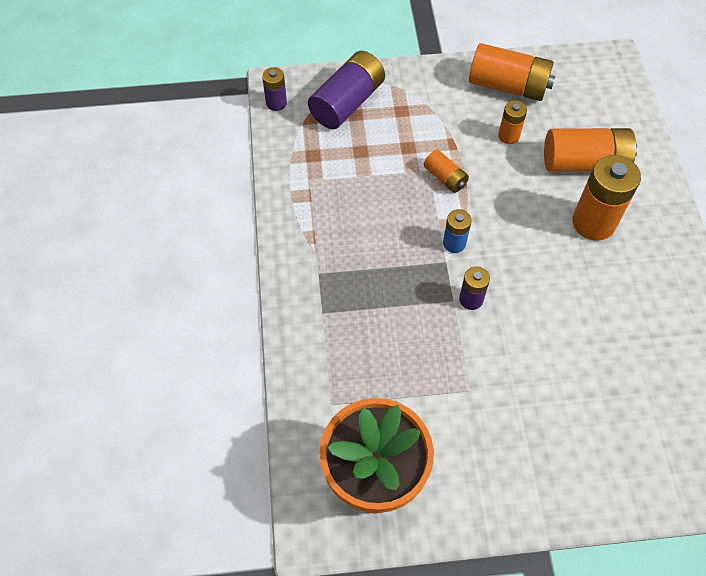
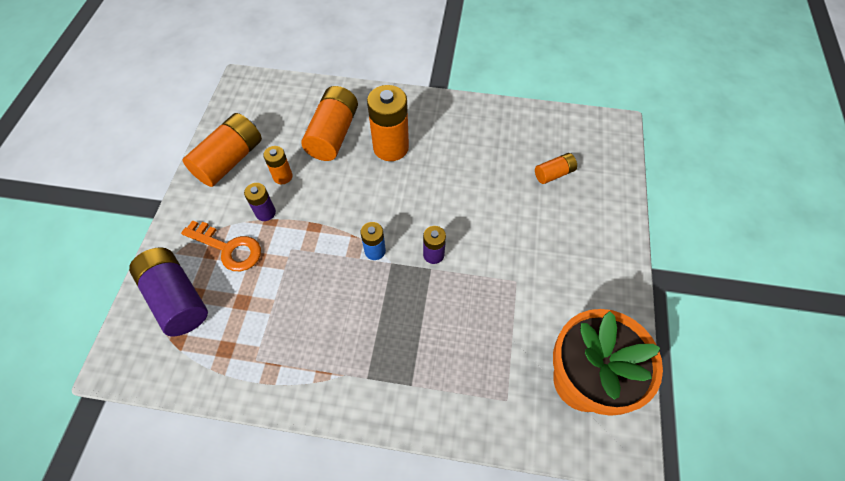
camera: 75 degrees left, 0 degrees up
purple battery [262,67,287,111] -> purple battery moved to [244,183,276,221]
orange battery [424,150,469,193] -> orange battery moved to [535,153,577,184]
none -> orange key [181,220,261,271]

